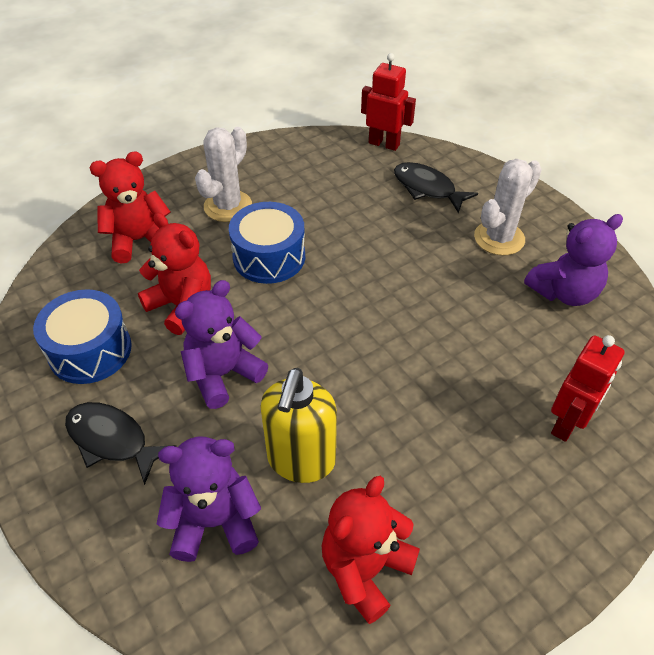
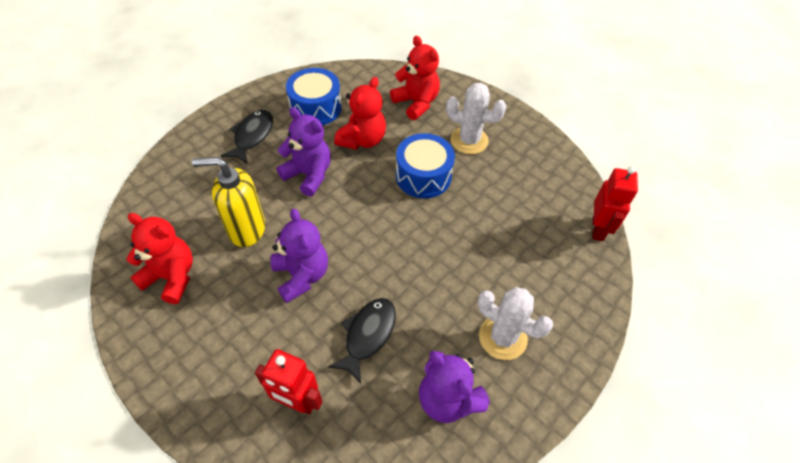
camera: 75 degrees right, 5 degrees up
purple teddy bear [157,437,261,562] -> purple teddy bear moved to [271,209,328,303]
black fish [394,162,478,213] -> black fish moved to [328,298,396,384]

